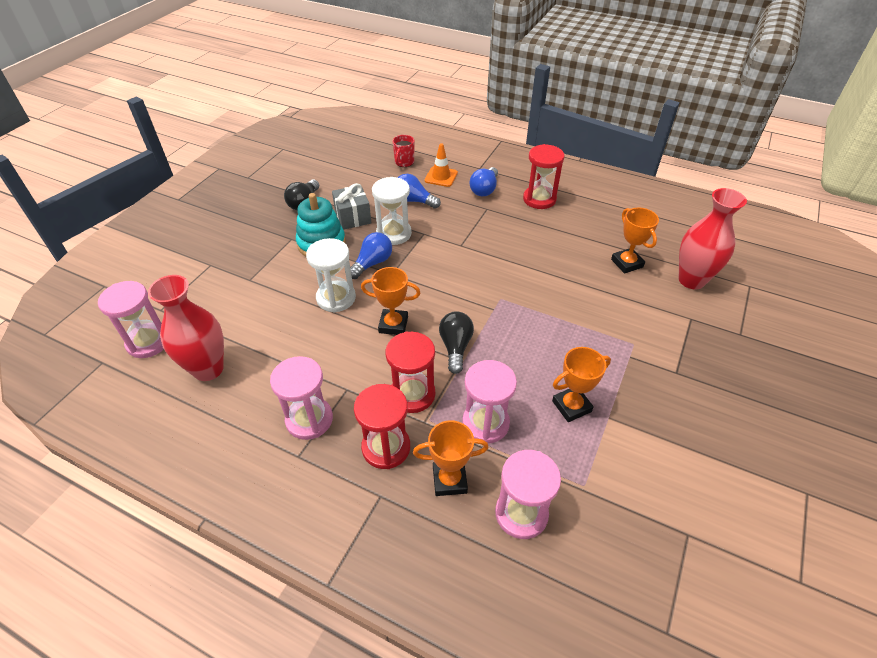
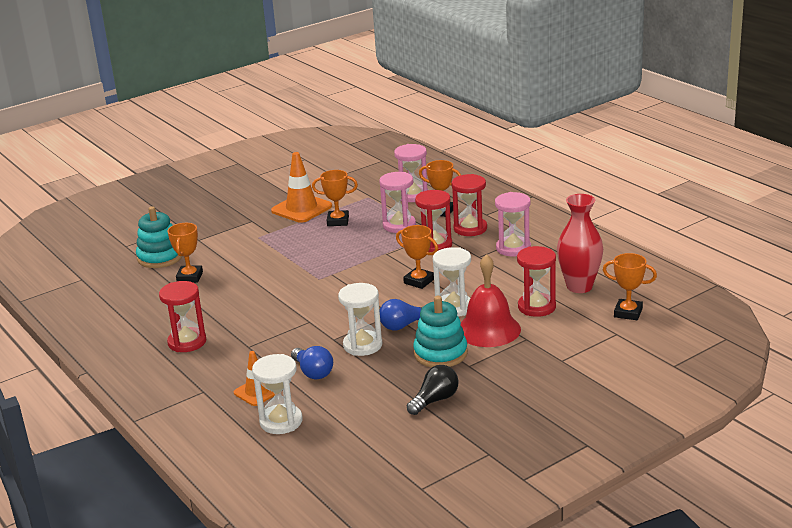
camera: 150 degrees left, 20 degrees down
pink hourglass [98,281,164,358] -> orange trophy [603,253,657,320]
grey gift [332,183,371,230] -> none
red mug [393,135,415,167] -> white hourglass [252,354,303,434]
black light bulb [439,311,474,374] -> none
blue light bulb [470,167,498,196] -> none
red vase [678,188,747,289] -> turquoise stacking toy [136,206,183,268]
none -> orange traffic cone [271,152,332,223]
none -> red bell [461,254,521,347]
none -> red hourglass [517,246,556,317]

